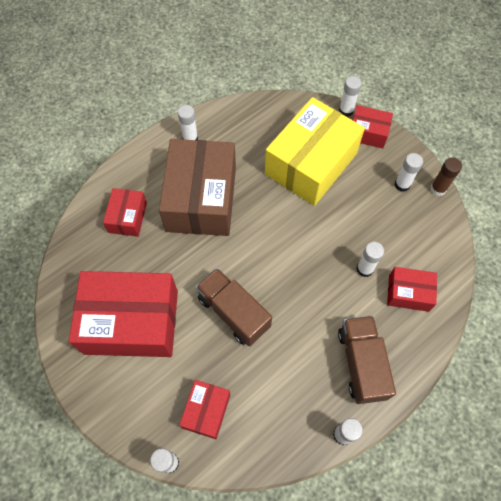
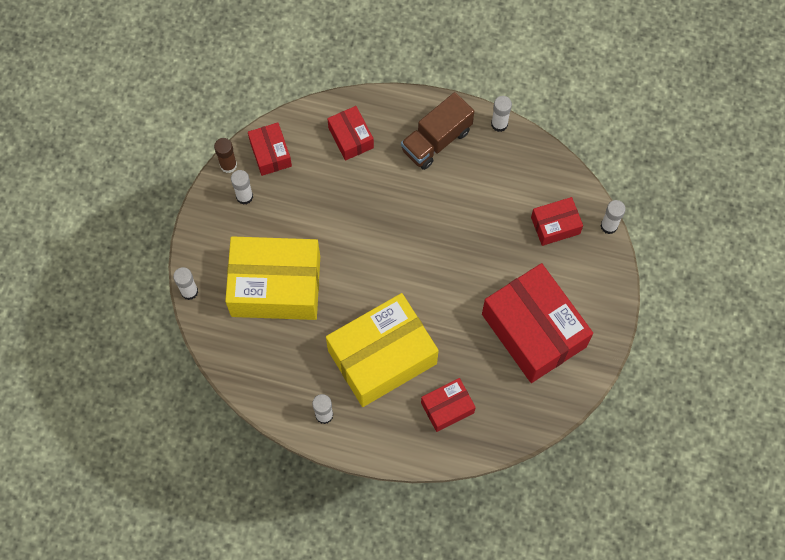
camera: 125 degrees left, 5 degrees up
brown box [159,139,236,236] -> yellow box [326,293,439,407]
brown truck [196,268,272,346] -> none
red box [353,105,393,148] -> red box moved to [248,122,292,176]
white glue stick [356,242,384,277] -> none

